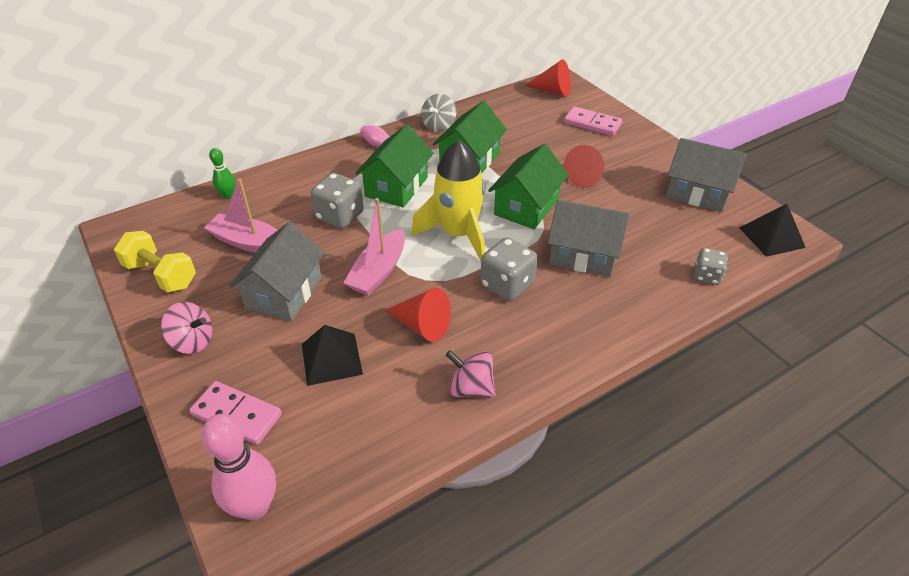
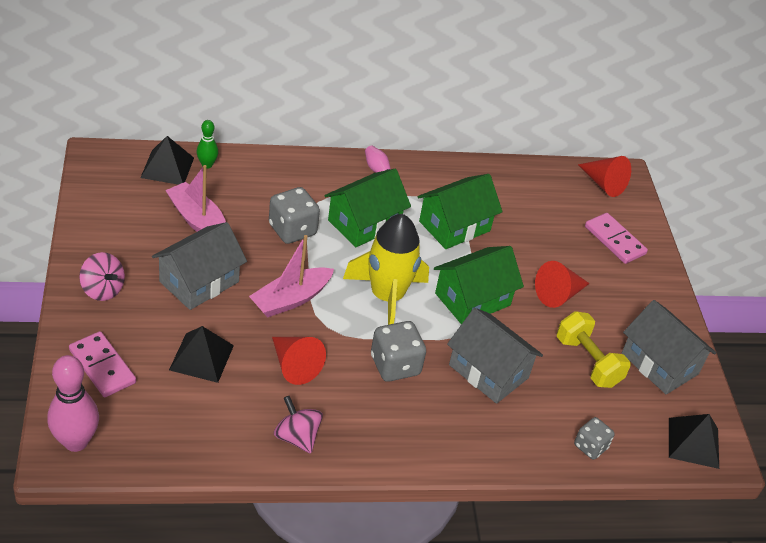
camera: 20 degrees right, 0 degrees up
yellow dumbbell [114,231,196,293] -> yellow dumbbell moved to [556,311,631,388]
grey spinning top [421,94,457,132] -> none
none -> black pyramid [140,136,194,185]

